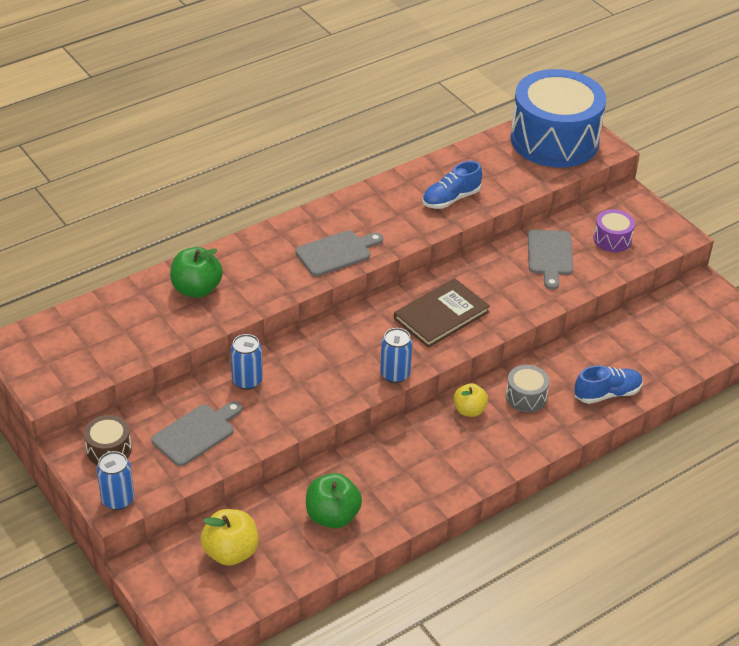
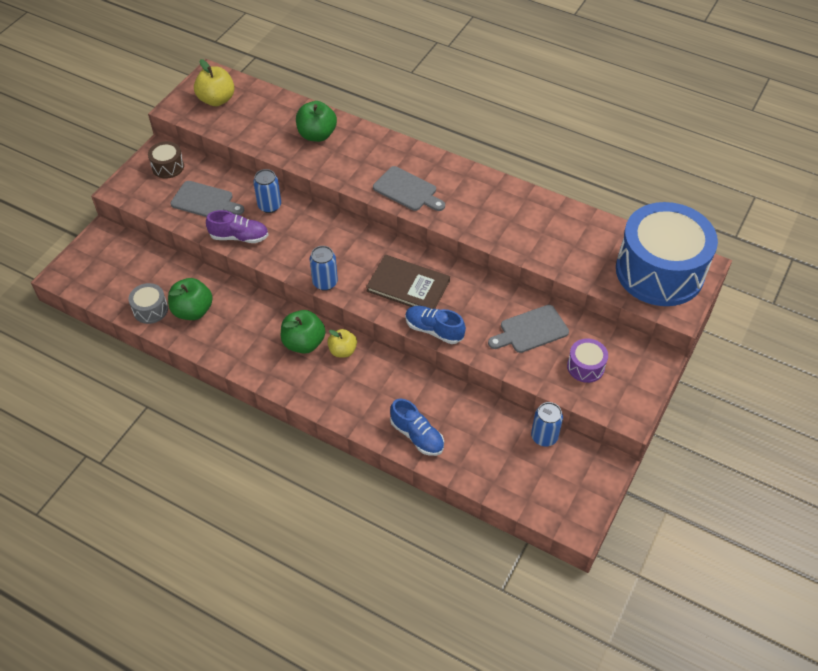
camera: 65 degrees right, 10 degrees up
blue can [96,451,134,510] -> blue can moved to [531,402,563,446]
yellow apple [200,509,259,566] -> yellow apple moved to [194,59,235,106]
blue shoe [422,161,482,209] -> blue shoe moved to [405,306,466,344]
grey drum [506,365,550,412] -> grey drum moved to [129,283,168,324]
none -> purple shoe [206,210,269,243]
none -> green apple [281,310,326,354]

